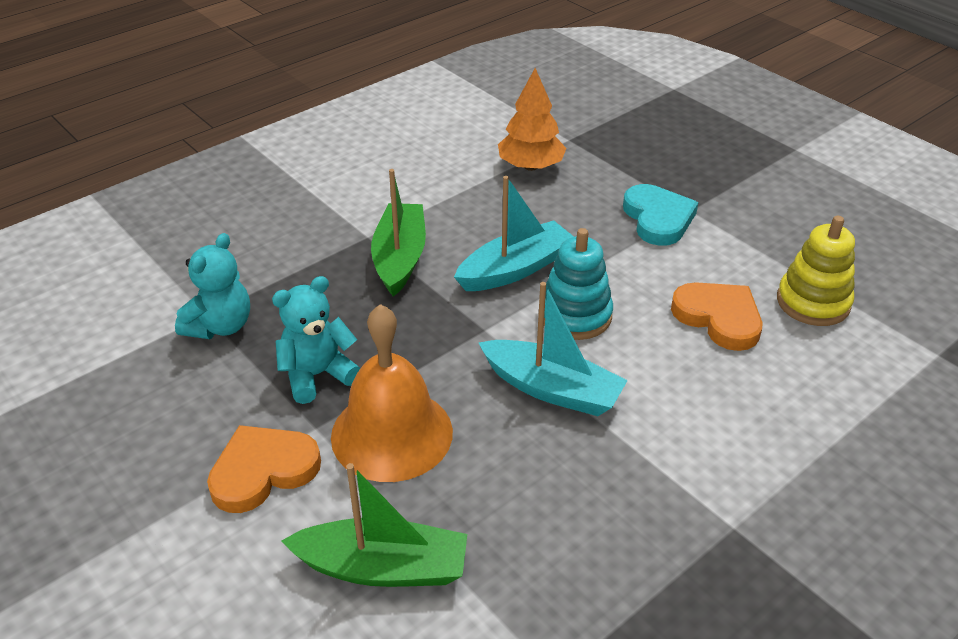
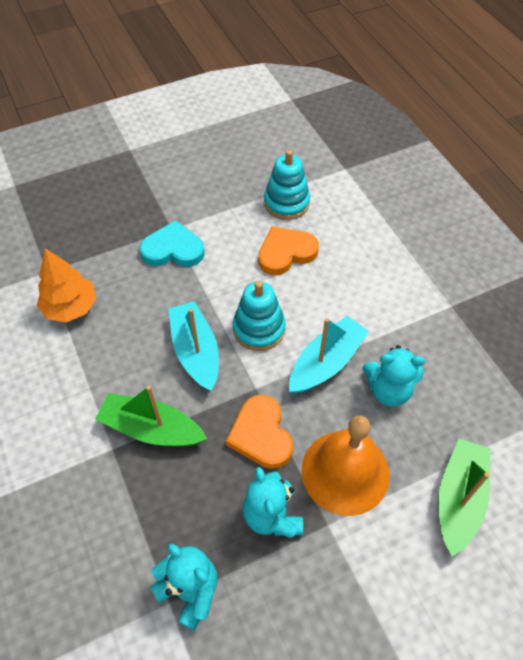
camera: 75 degrees left, 15 degrees up
orange heart [207,425,321,513] -> orange heart moved to [226,395,293,469]
yellow stacking toy [777,216,855,326] -> turquoise stacking toy [264,150,310,220]
none -> turquoise teddy bear [363,345,425,406]

